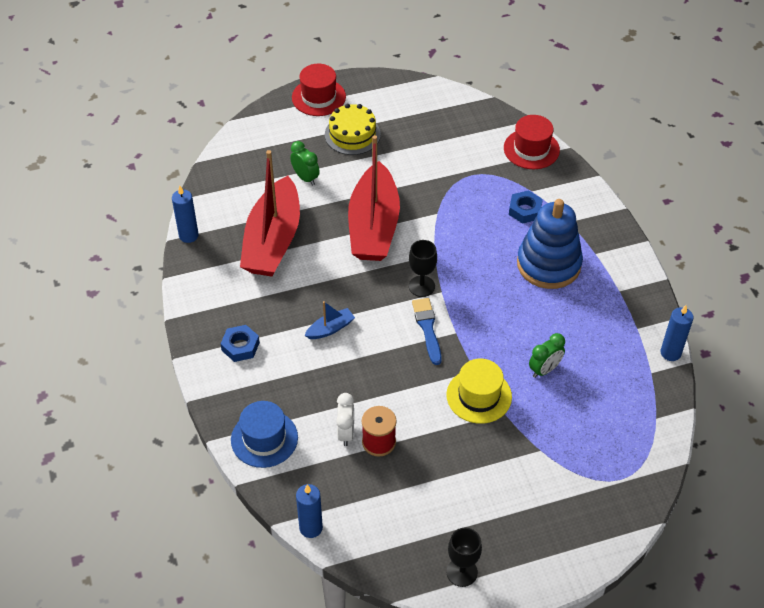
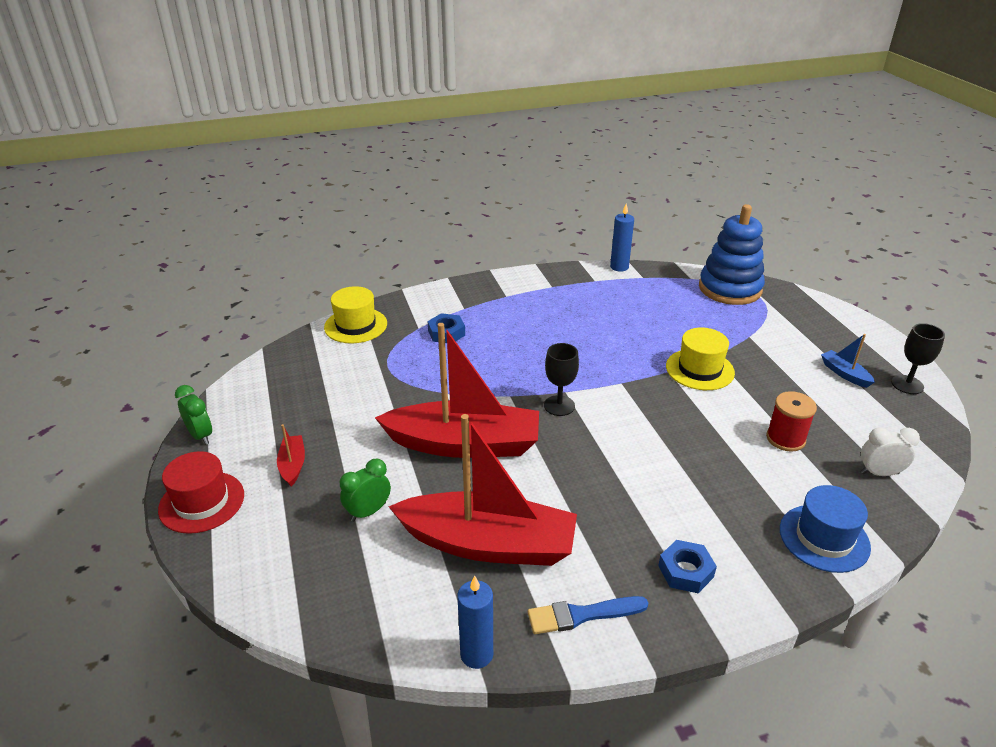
camera: 90 degrees left, 15 degrees down
blue candle [296,484,323,538] -> none
blue boat [305,301,355,339] -> blue boat moved to [821,334,875,388]
yellow cake [325,104,381,155] -> red boat [277,424,305,487]
white clock [336,393,354,446] -> white clock moved to [861,427,920,476]
blue brush [412,298,442,365] -> blue brush moved to [528,596,648,634]
red hat [504,115,560,169] -> yellow hat [324,286,387,343]
blue stacking toy [517,199,583,289] -> blue stacking toy moved to [699,204,765,305]
green clock [529,333,565,378] -> green clock moved to [175,385,212,445]

